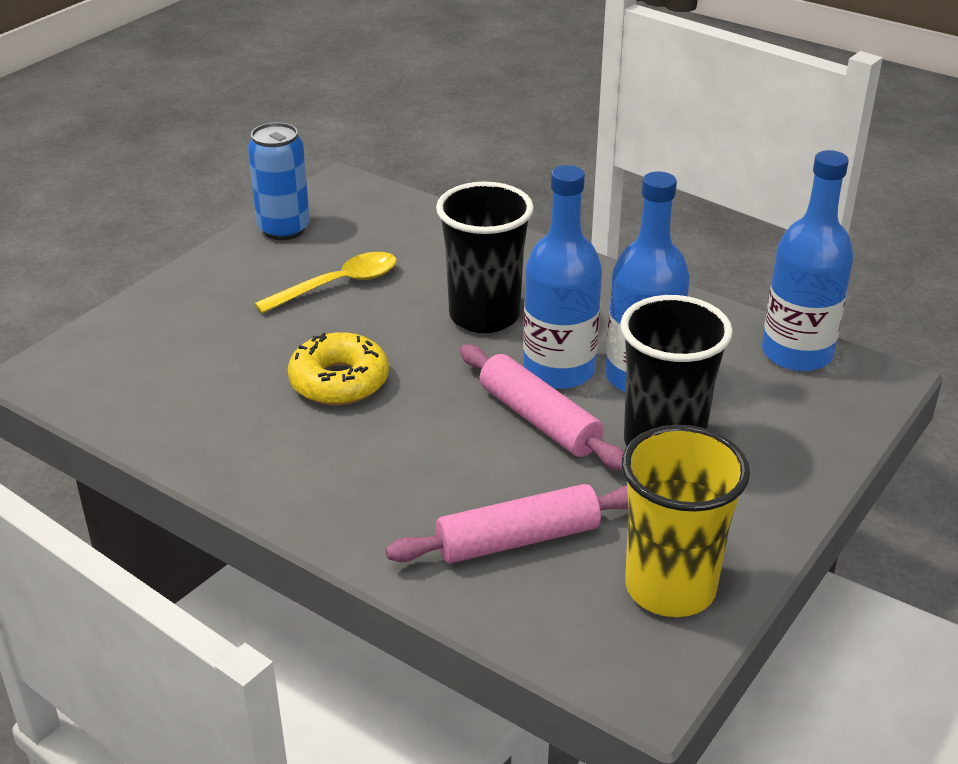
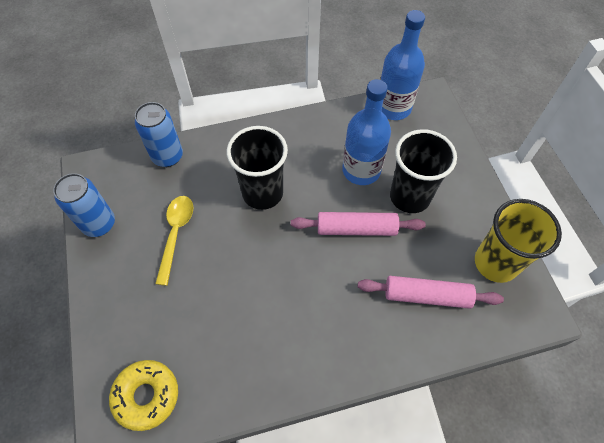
camera: 50 degrees left, 25 degrees up
yellow donut [288,332,389,405] -> yellow donut moved to [109,360,178,431]
pink rolling pin [385,484,628,563] -> pink rolling pin turned 75 degrees clockwise [358,276,504,309]
blue bottle [523,165,602,389] -> none
none -> blue can [135,102,183,167]

